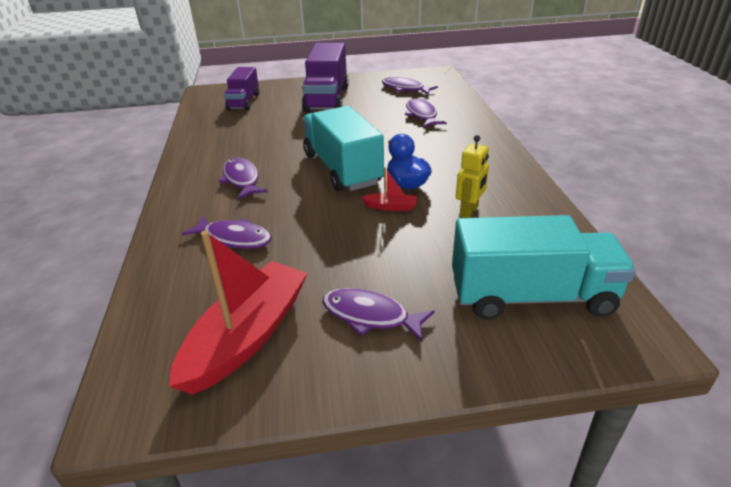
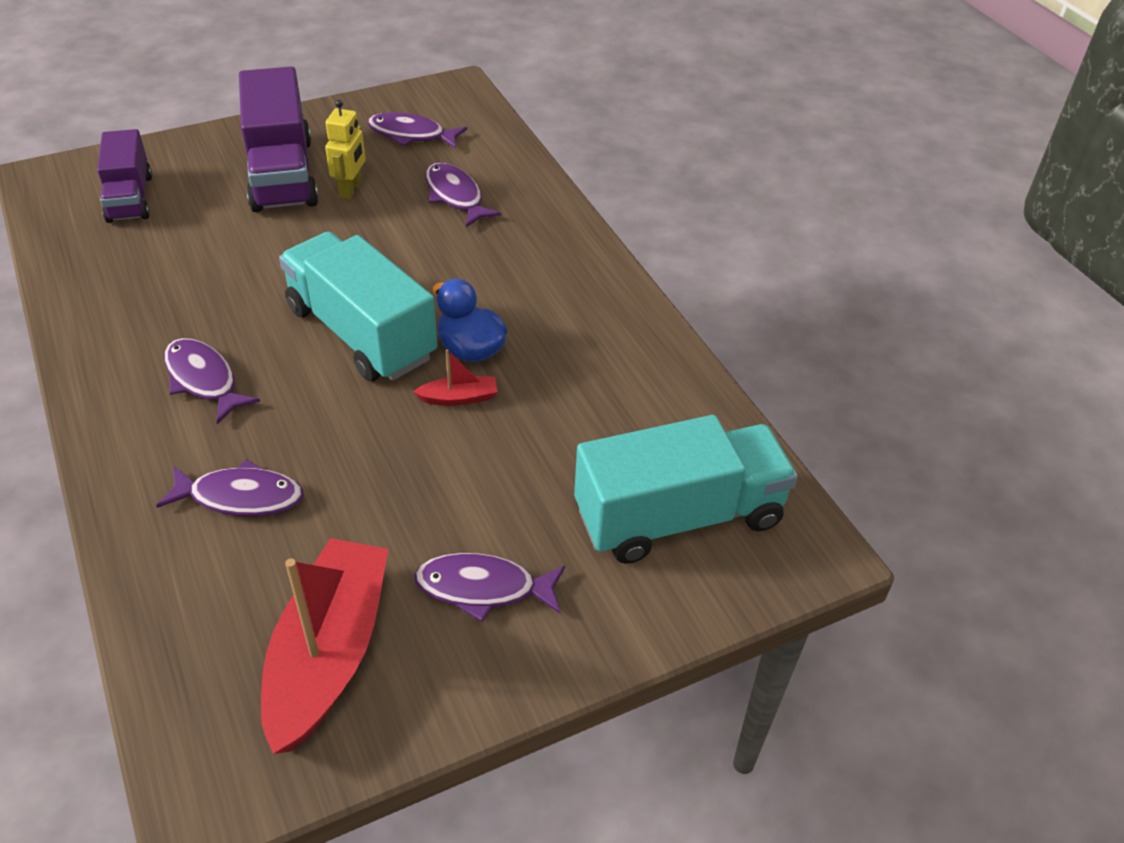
camera: 20 degrees left, 10 degrees up
yellow robot [456,135,489,218] -> yellow robot moved to [325,100,366,199]

